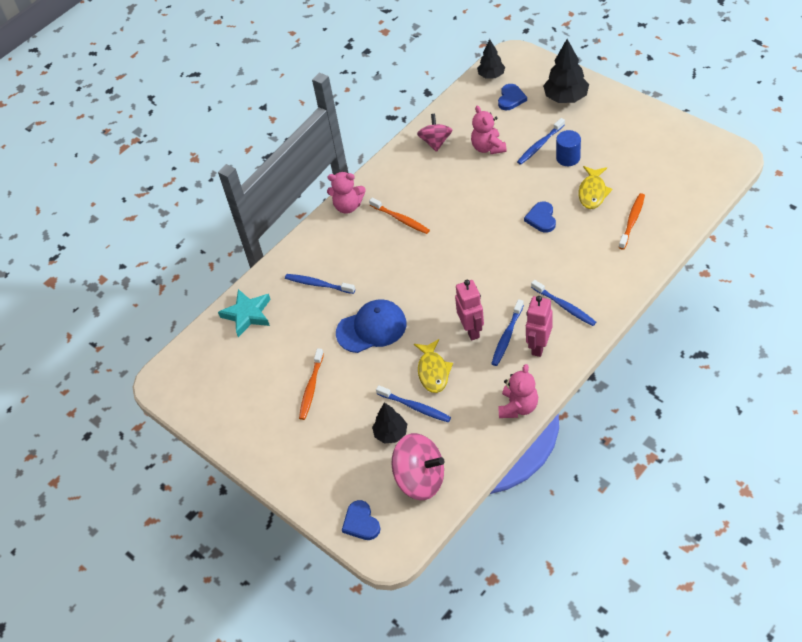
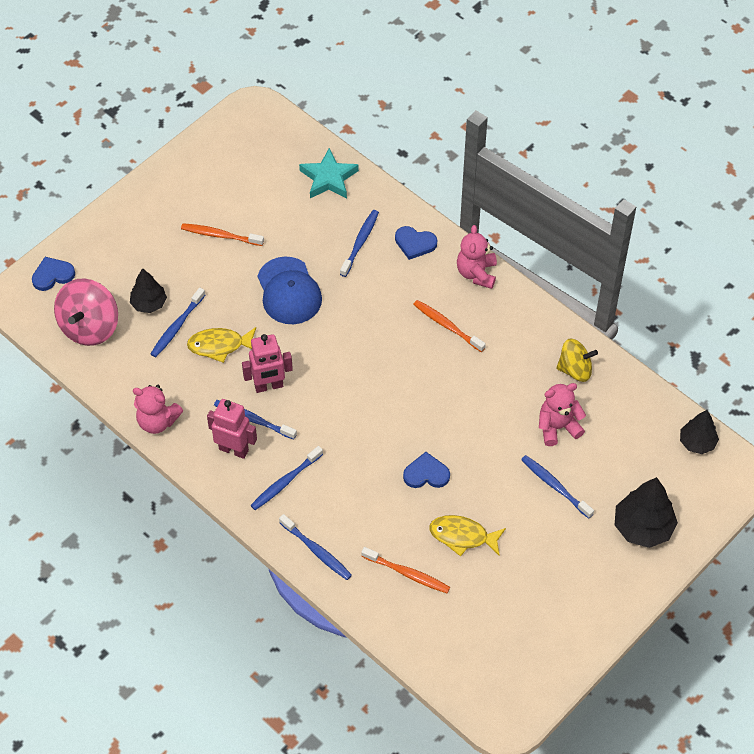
camera: 85 degrees right, 5 degrees up
orange toothbrush [369,198,430,234] -> orange toothbrush turned 90 degrees clockwise [413,300,486,352]
pink spinning top [417,114,452,152] -> yellow spinning top [556,338,598,382]
blue heart [498,84,527,110] -> blue heart moved to [395,226,437,260]
blue cylinder [556,130,581,166] -> none
none -> blue toothbrush [279,514,352,580]

